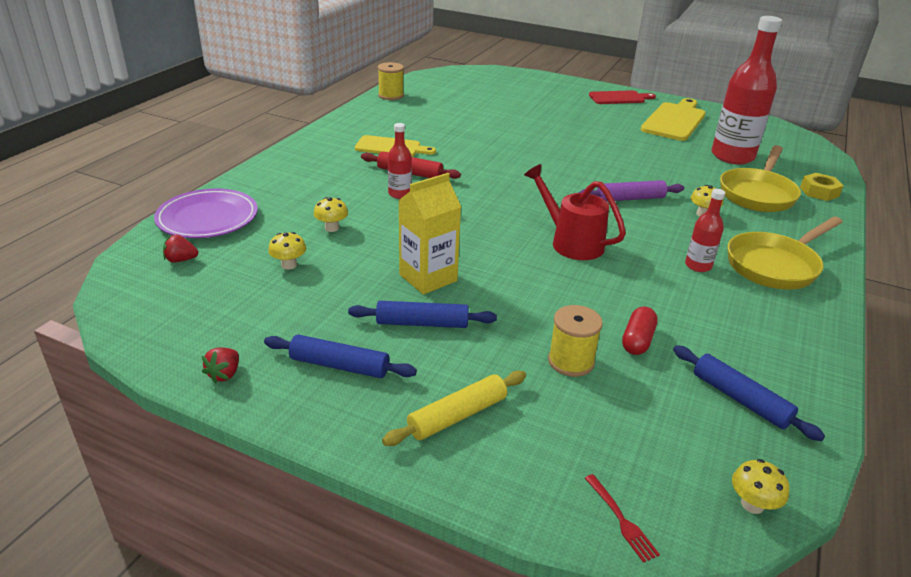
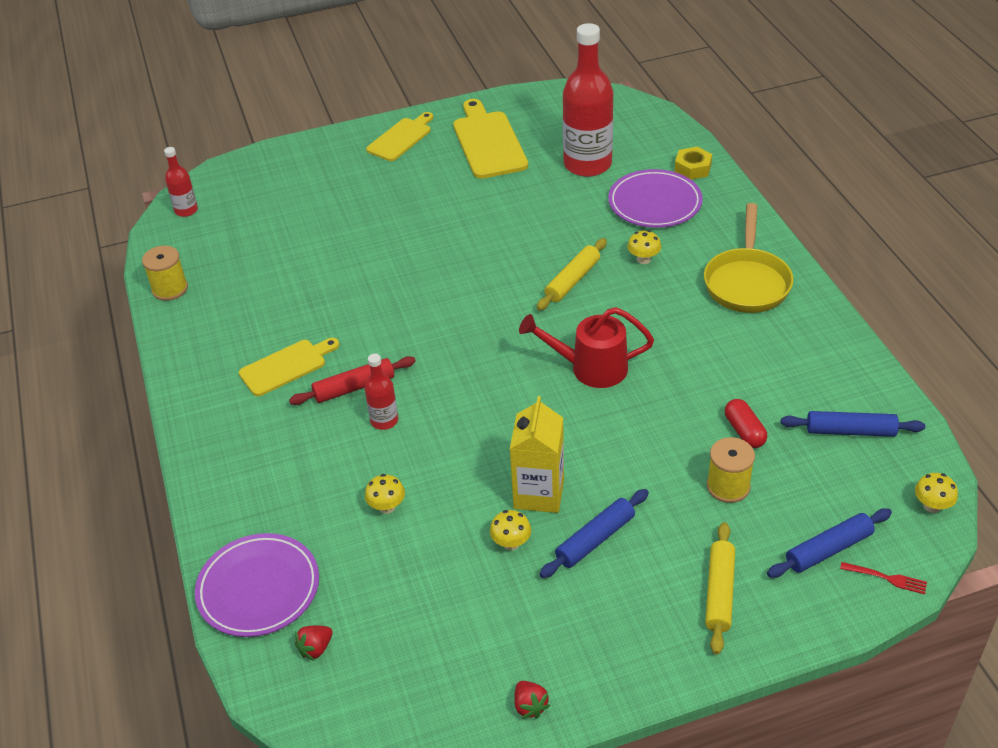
camera: 40 degrees left, 10 degrees up
blue rolling pin [264,335,417,378] -> blue rolling pin moved to [767,508,892,578]
yellow mushroom [268,232,306,270] -> yellow mushroom moved to [490,510,531,550]
purple rolling pin [579,180,684,201] -> yellow rolling pin [537,238,607,311]
red cutting board [589,90,656,104] -> yellow cutting board [366,112,433,161]
red bottle [685,189,725,272] -> red bottle moved to [164,147,198,217]
yellow pan [720,145,801,212] -> purple plate [608,169,703,228]

